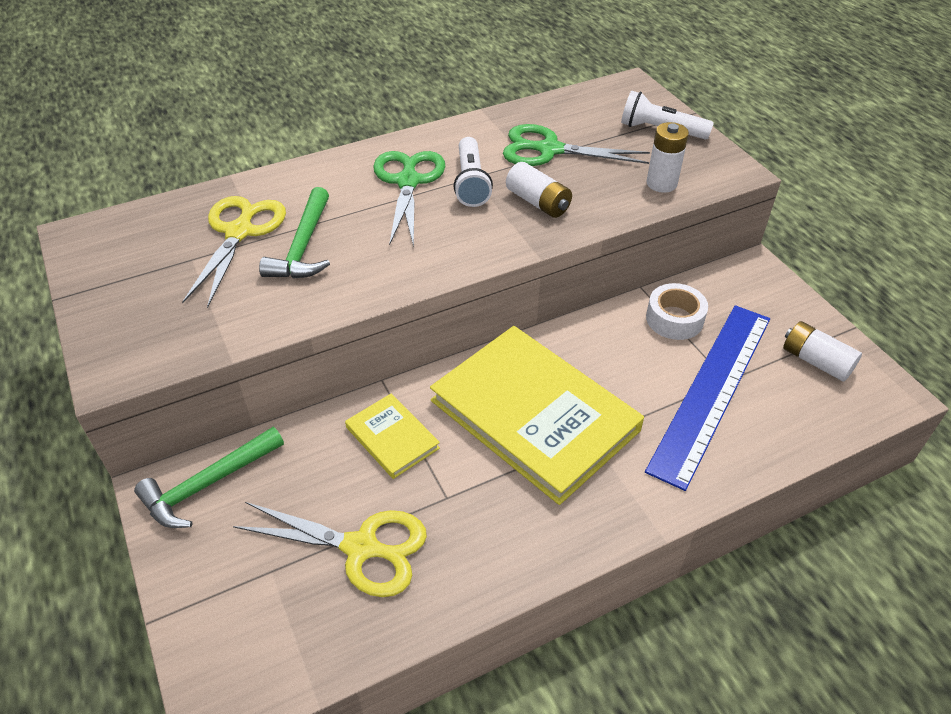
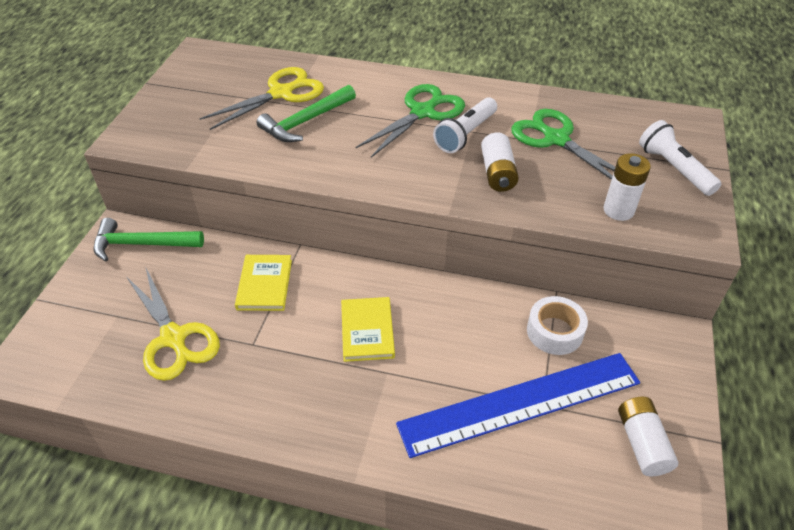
camera: 40 degrees right, 0 degrees up
yellow book [430,326,644,505] -> yellow book [341,297,395,362], size x0.46

